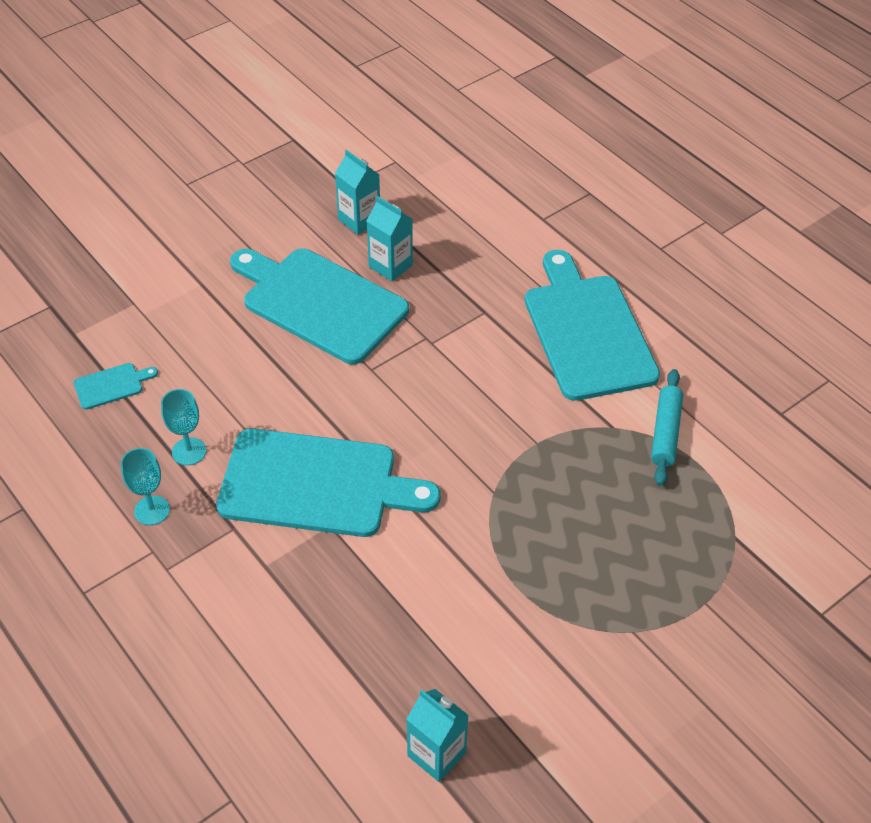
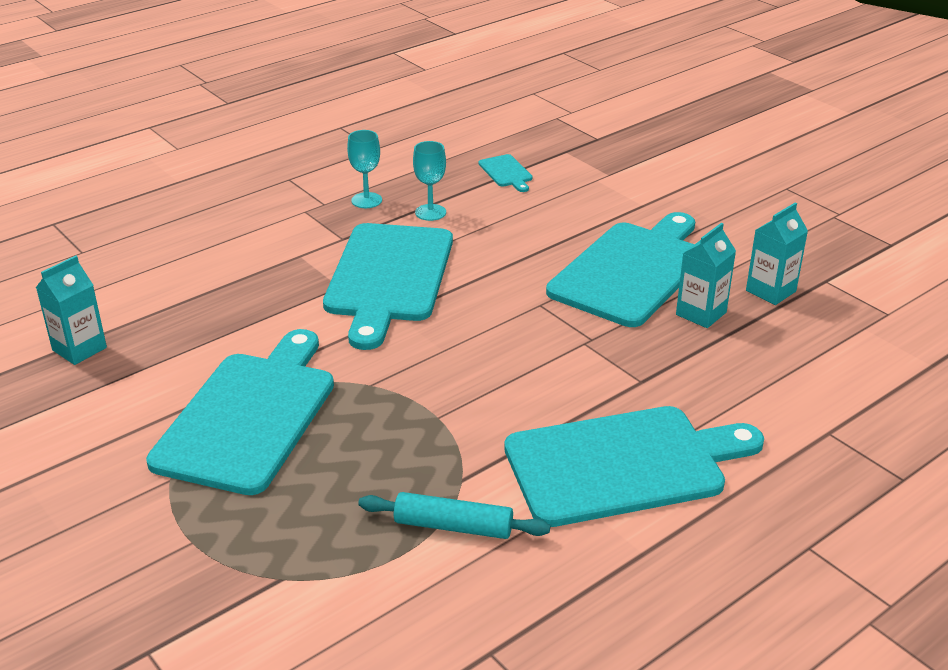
camera: 90 degrees right, 15 degrees down
none -> turquoise cutting board [146,329,334,495]

